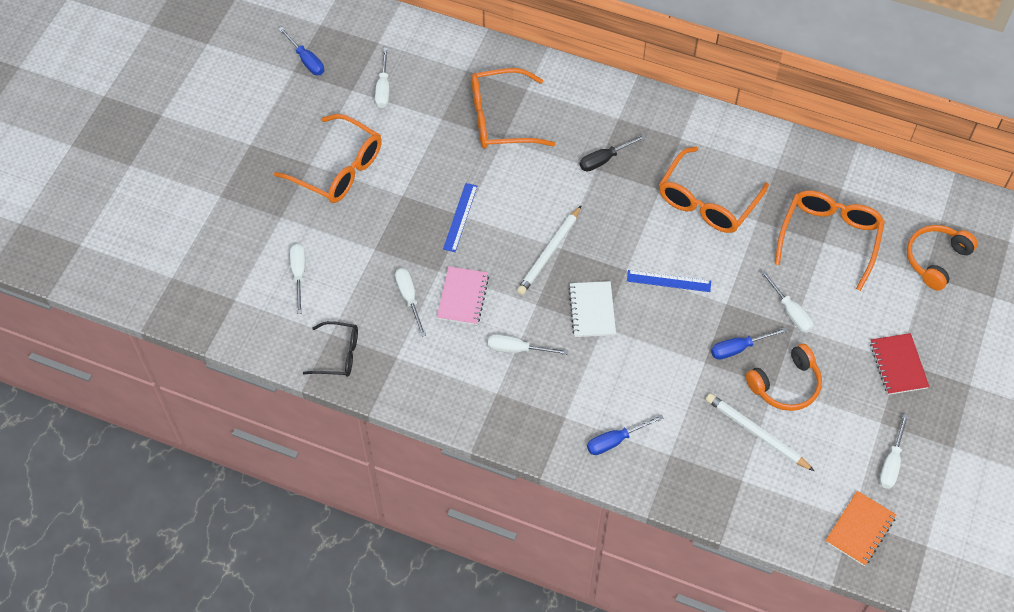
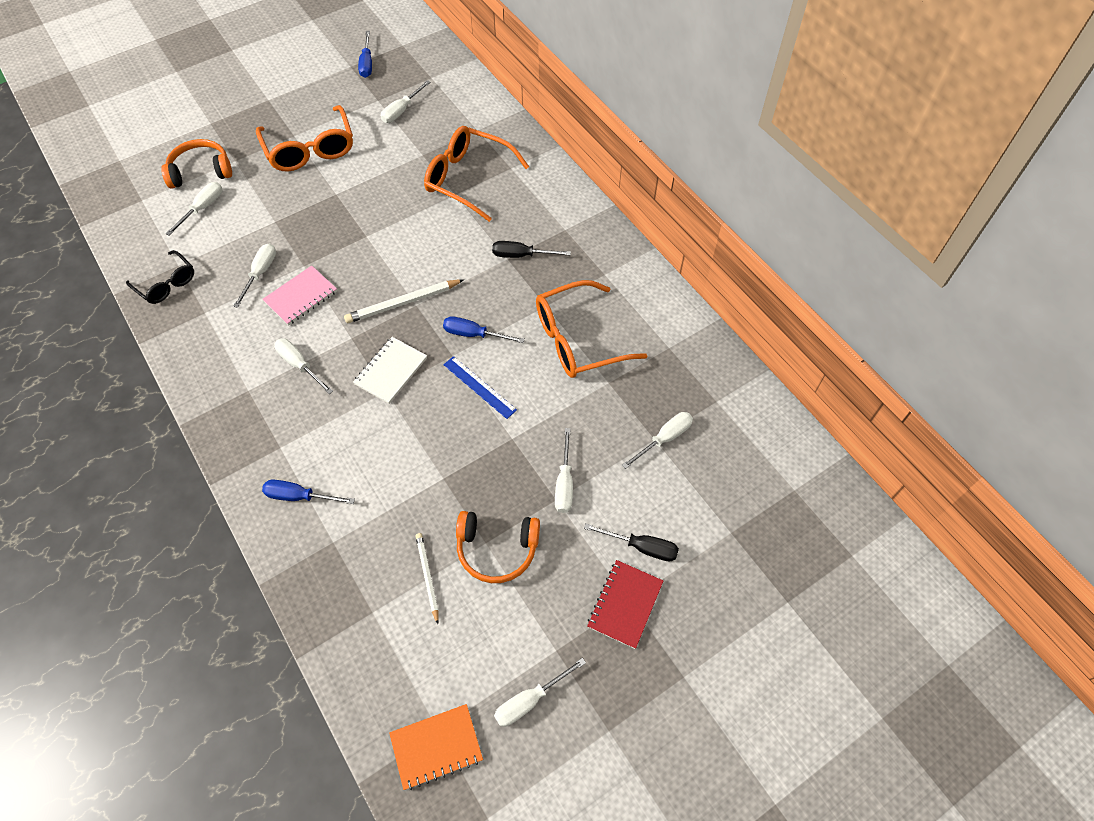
camera: 35 degrees right, 0 degrees up
blue ruler [443,183,477,252] -> none
white pencil [706,393,814,471] -> white pencil [416,533,439,624], size x0.64
blue screwdriver [711,327,787,360] -> blue screwdriver moved to [443,316,525,343]
orange glasses [775,190,885,291] -> white screwdriver [622,412,693,469]
orange headphones [907,225,978,290] -> orange headphones moved to [161,139,232,189]
none -> black screwdriver [584,524,679,561]

